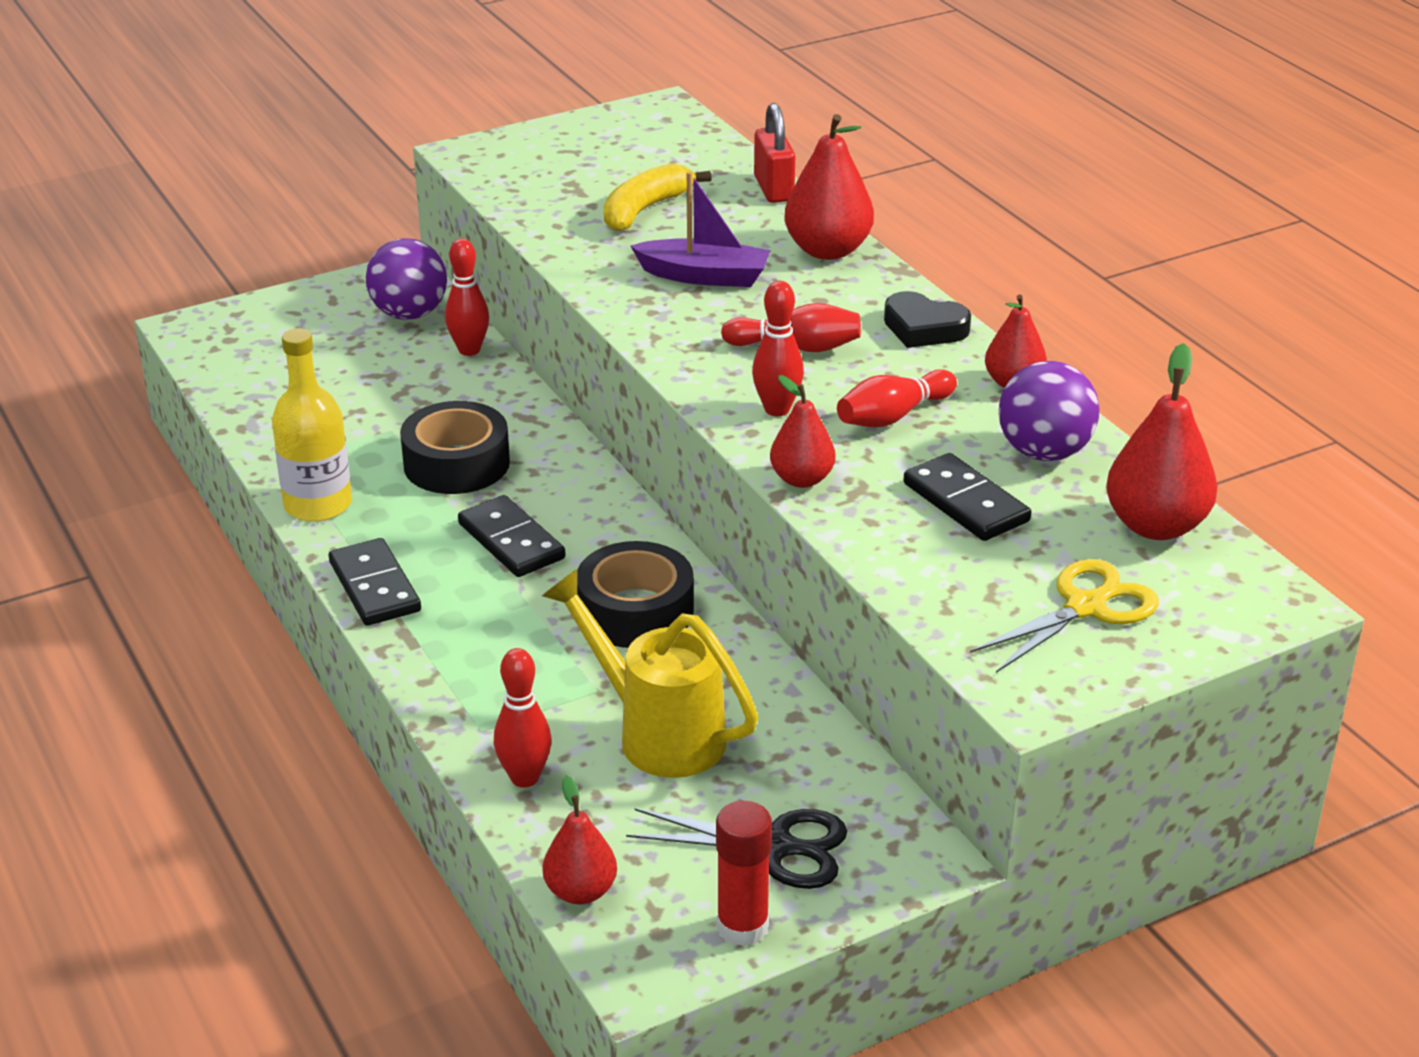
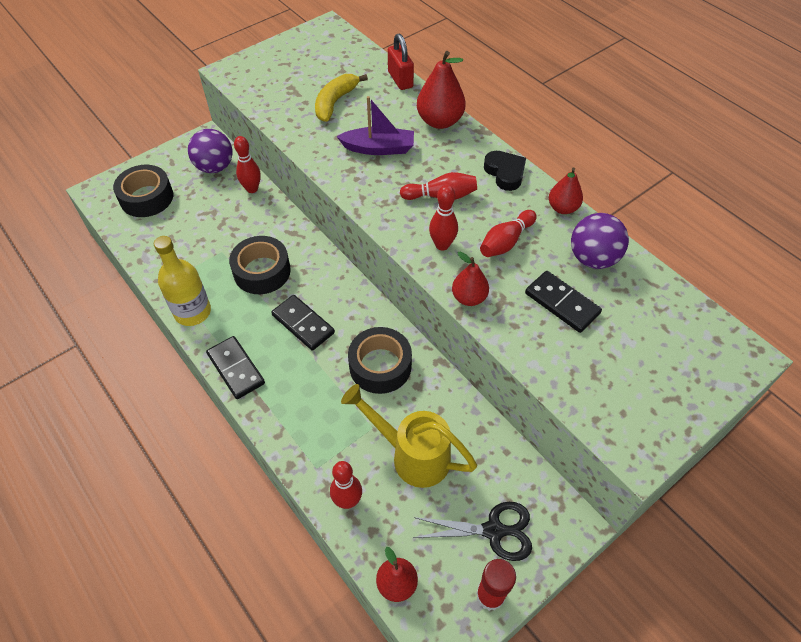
camera: 10 degrees left, 20 degrees up
black heart [884,291,971,348] -> black heart turned 135 degrees counterclockwise [484,151,526,191]
yellow scissors [970,559,1159,673] -> none
red pear [1106,343,1218,540] -> none
none -> black tape [113,165,173,217]

